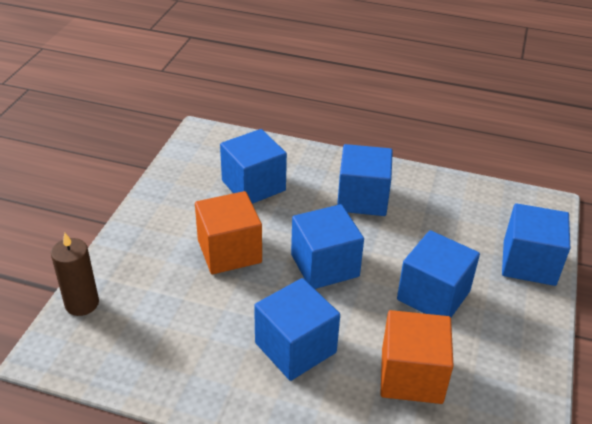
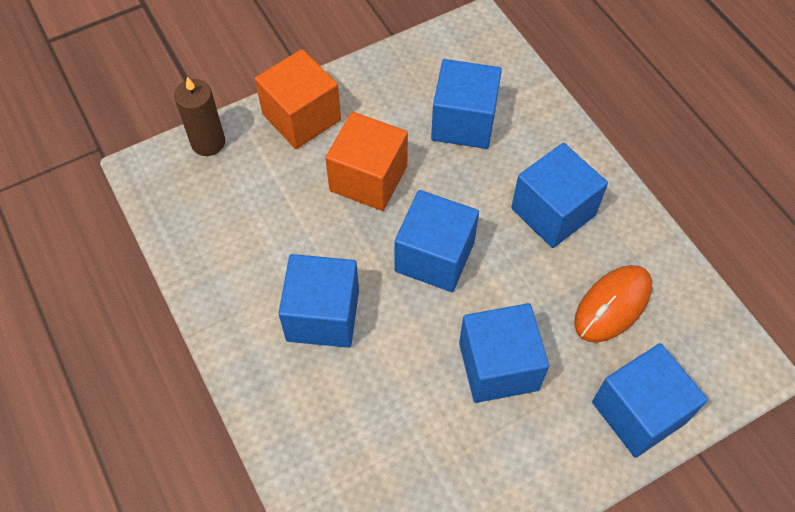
camera: 45 degrees right, 20 degrees up
orange cube [380,310,454,404] -> orange cube moved to [255,49,341,149]
none -> orange mouse [574,265,652,343]

